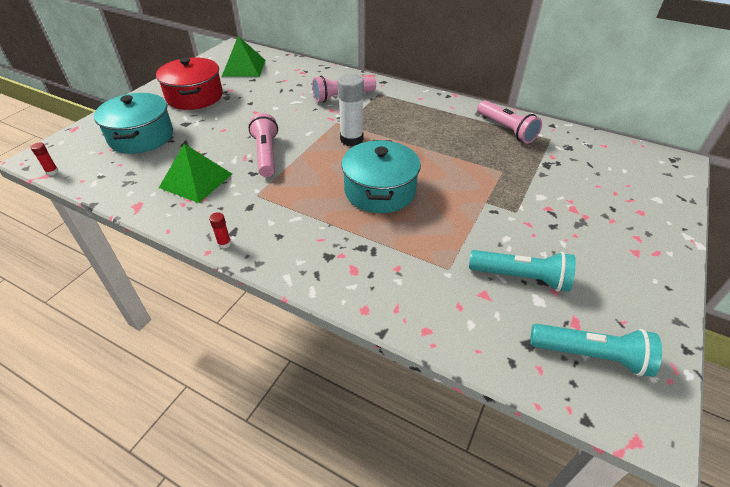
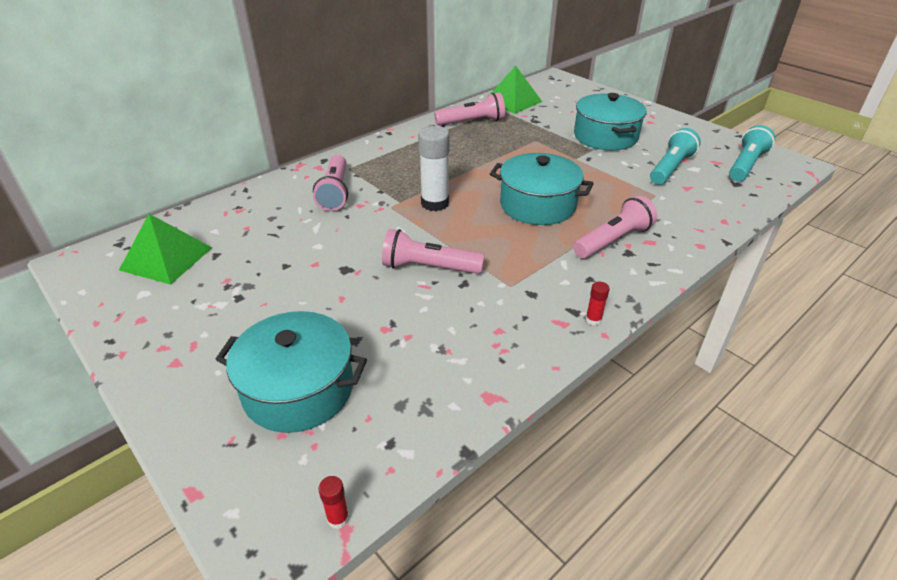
camera: 70 degrees left, 5 degrees down
red pot [156,57,223,110] -> none
green pyramid [159,144,232,203] -> green pyramid moved to [491,66,542,114]
none -> pink flashlight [573,195,657,259]
none -> turquoise pot [574,93,647,151]

